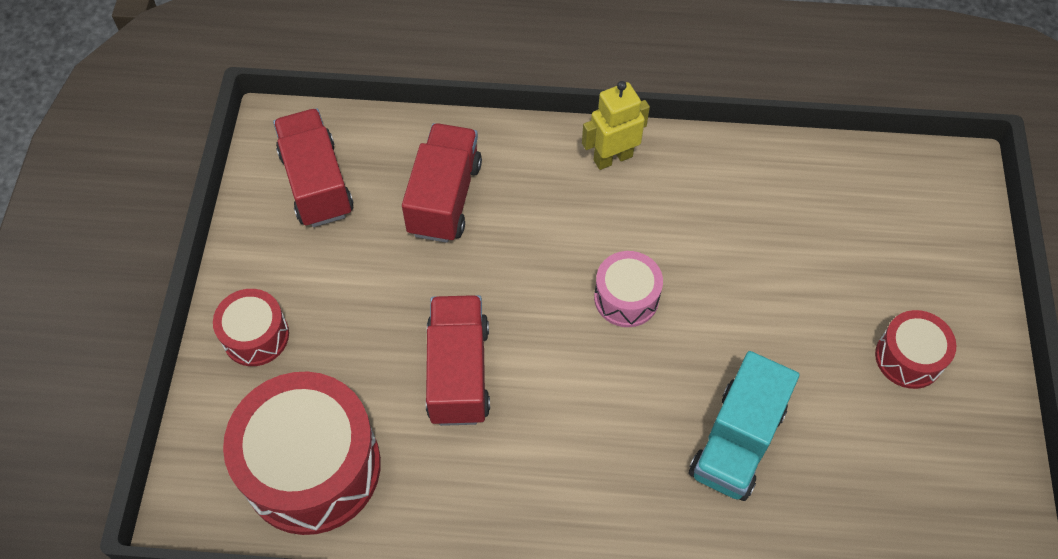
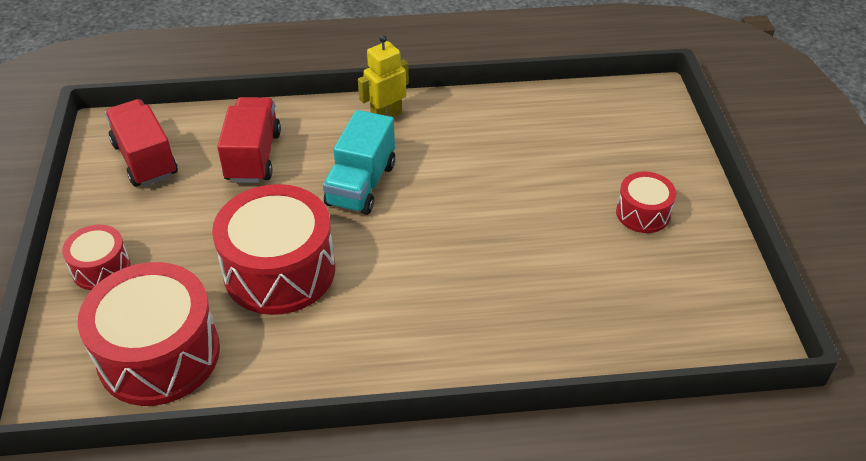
camera: 10 degrees left, 15 degrees down
red truck [426,295,490,426] -> red drum [212,184,335,315]
pink drum [594,251,663,327] -> none
turquoise truck [689,351,799,501] -> turquoise truck moved to [323,110,395,215]

